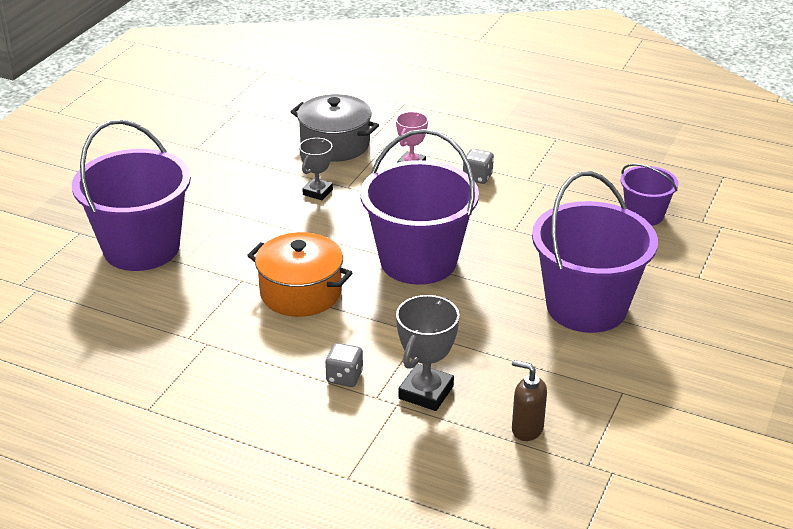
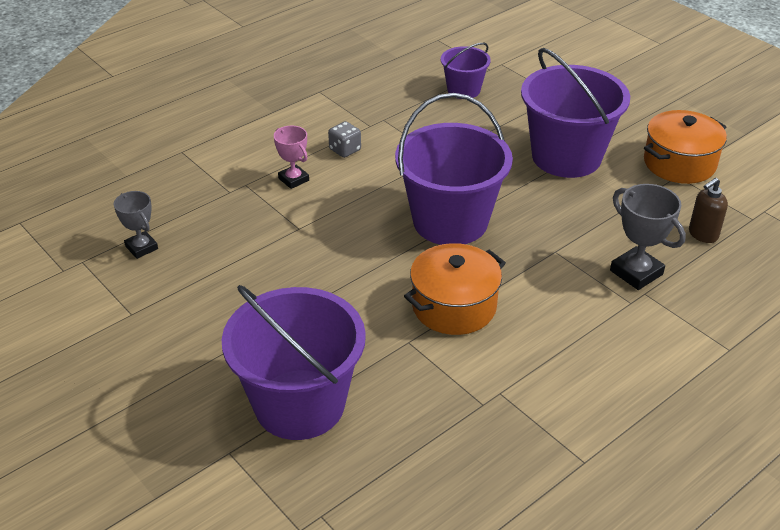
camera: 65 degrees left, 5 degrees up
grey pot [291,94,379,162] -> none
grey trophy [299,138,333,200] -> grey trophy moved to [114,191,158,259]
grey dice [325,343,363,387] -> none
none -> orange pot [644,110,727,184]

